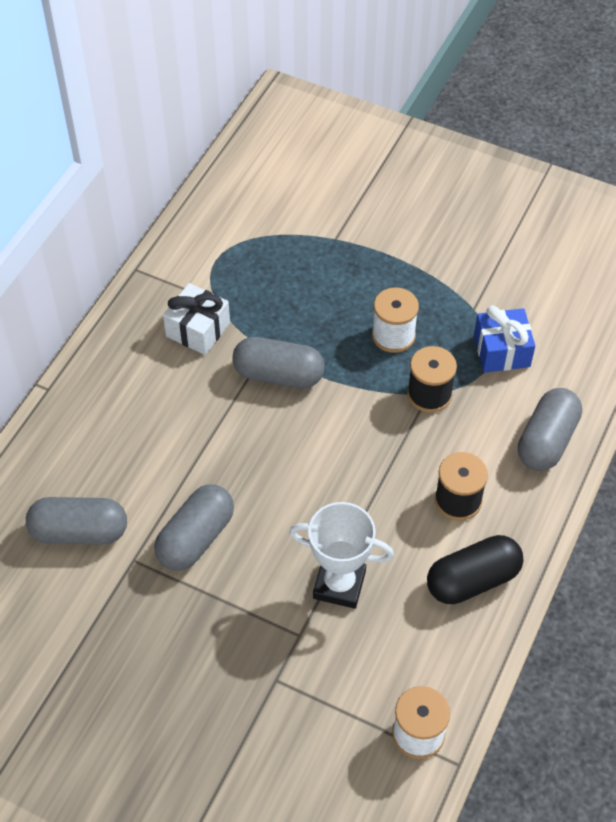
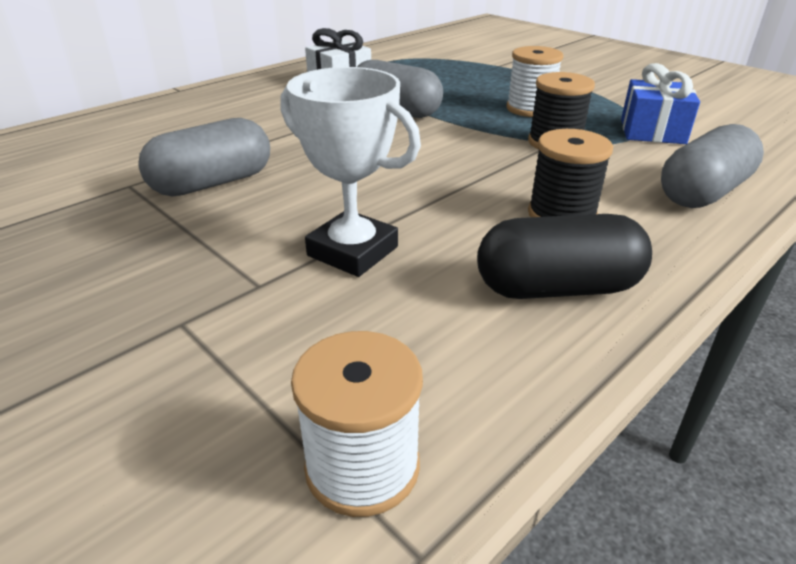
camera: 20 degrees right, 20 degrees down
grey capsule [26,497,127,545] -> none

